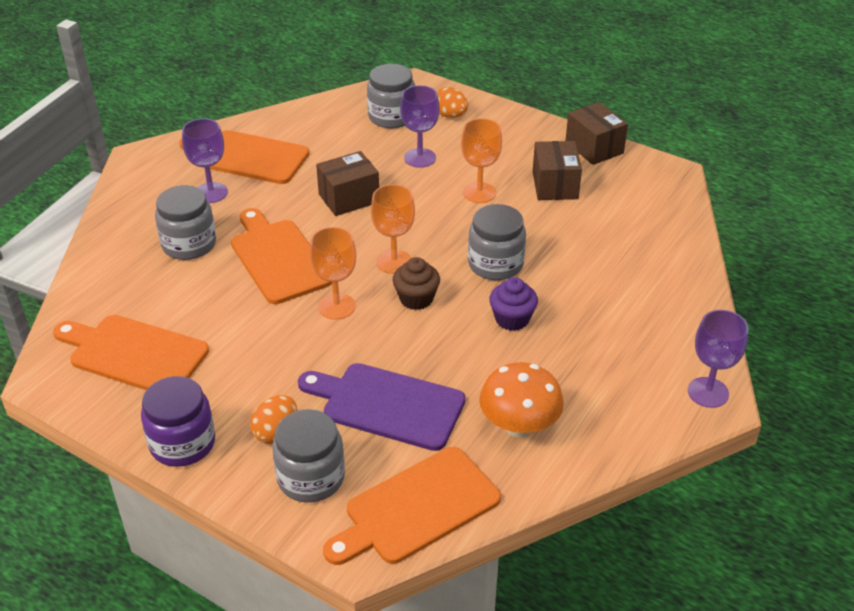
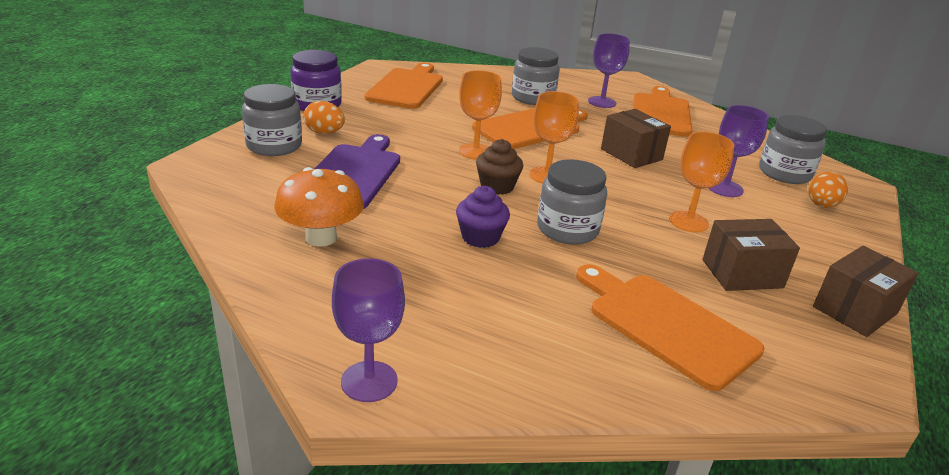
camera: 80 degrees right, 10 degrees down
orange cutting board [323,447,501,565] -> orange cutting board moved to [576,264,764,391]

